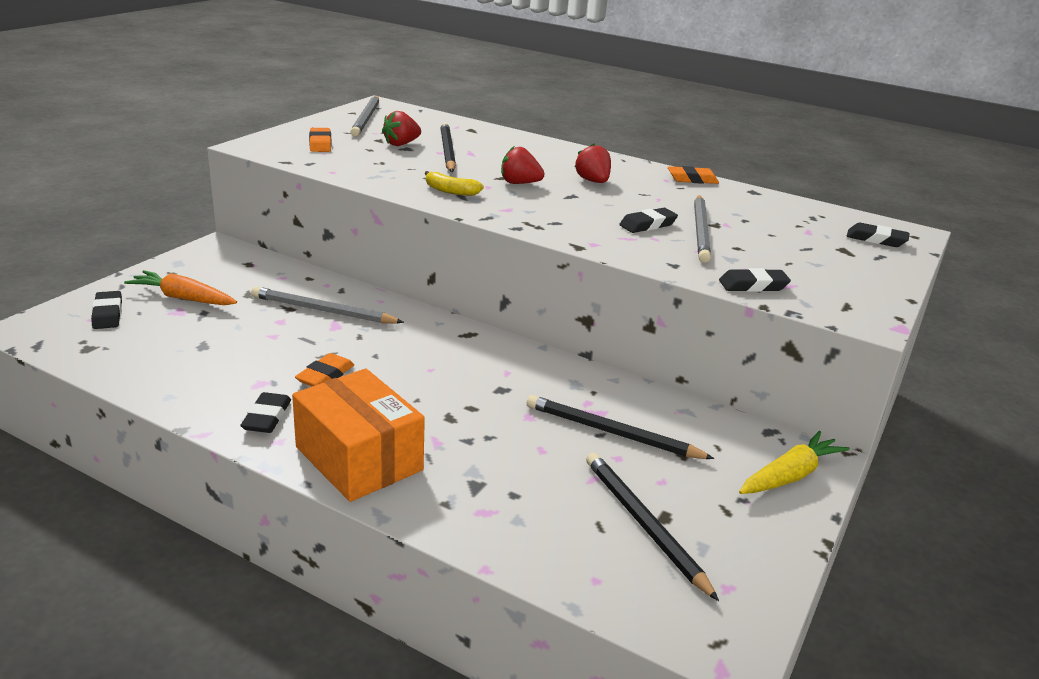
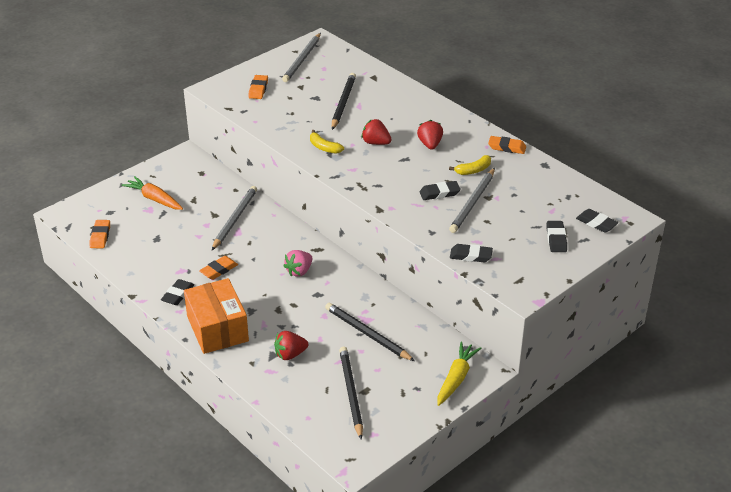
camera: 20 degrees right, 10 degrees up
black eraser [91,291,122,329] -> black eraser moved to [547,221,567,252]
grey pencil [251,286,404,324] -> grey pencil turned 75 degrees clockwise [212,186,257,250]
red strawberry [382,111,421,146] -> red strawberry moved to [274,331,308,360]
yellow carrot [739,431,850,494] -> yellow carrot turned 45 degrees counterclockwise [437,342,482,406]
none -> orange eraser [90,220,110,248]
none -> pink strawberry [283,250,313,277]
none -> yellow banana [449,155,491,175]

